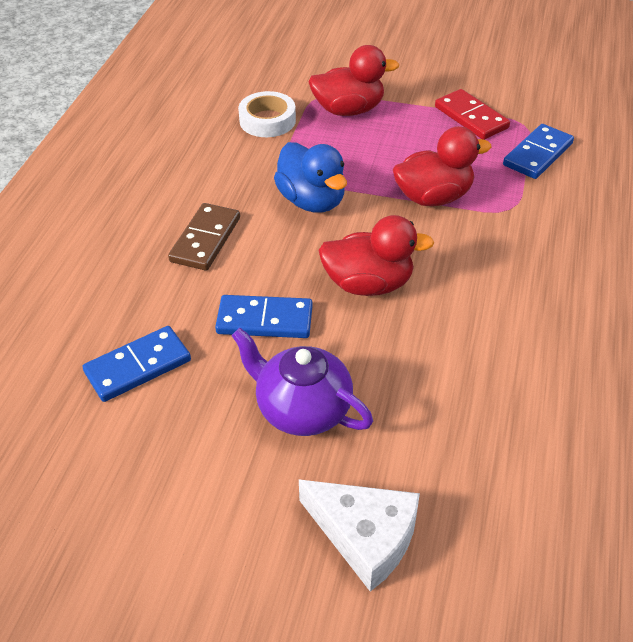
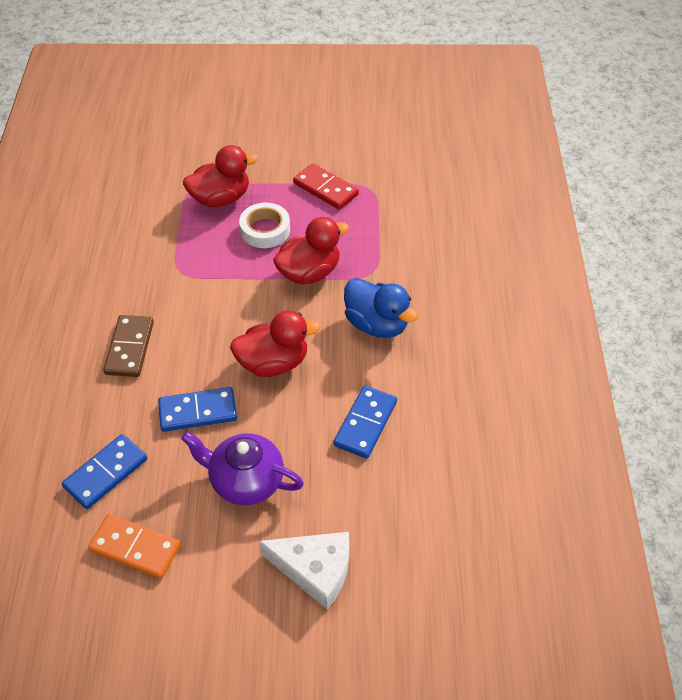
camera: 15 degrees left, 5 degrees up
white tape [238,91,296,137] -> white tape moved to [239,203,290,248]
blue duck [274,142,347,213] -> blue duck moved to [344,278,418,338]
blue domino [503,124,574,179] -> blue domino moved to [334,386,397,459]
none -> orange domino [88,514,181,579]

